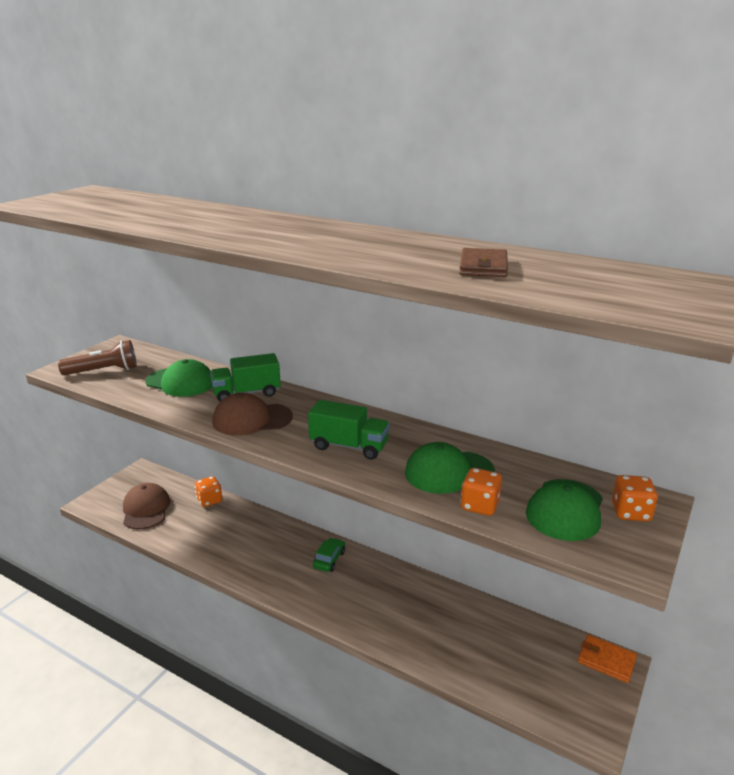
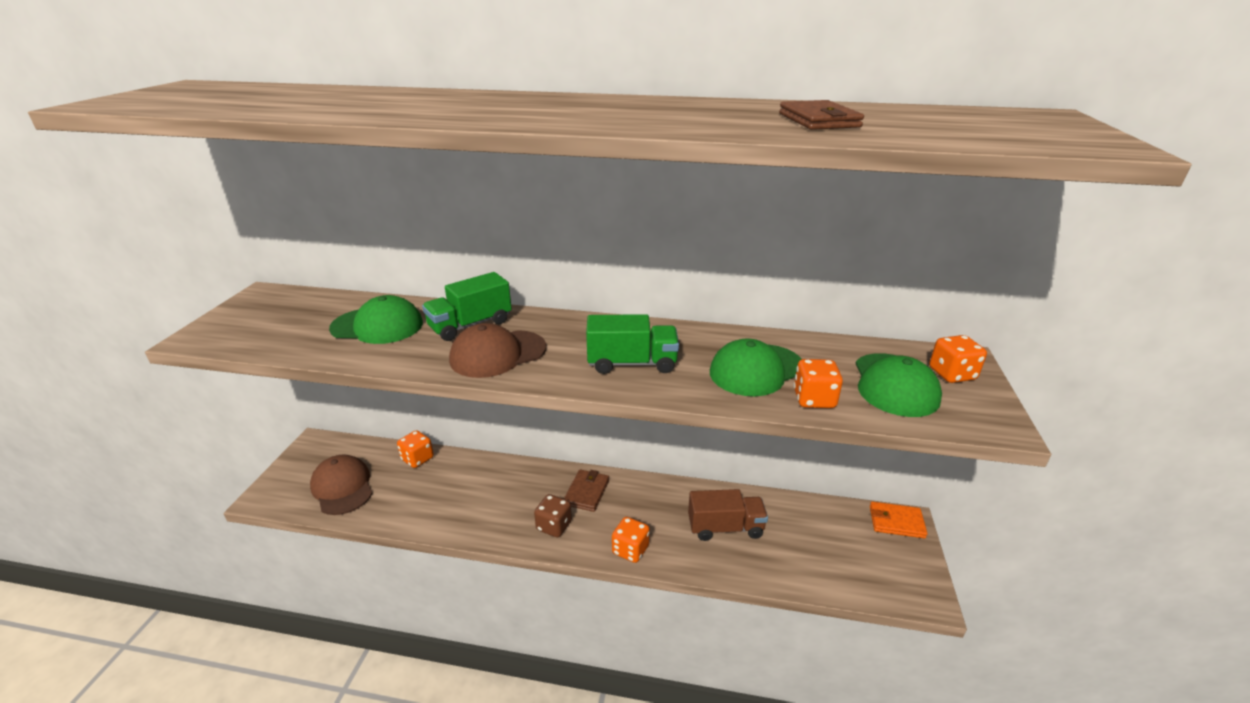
camera: 20 degrees left, 5 degrees up
brown flashlight [58,340,137,375] -> none
green car [313,538,345,572] -> brown wallet [564,469,609,512]
none -> brown dice [534,494,572,537]
none -> orange dice [612,517,650,563]
none -> brown truck [688,489,768,541]

